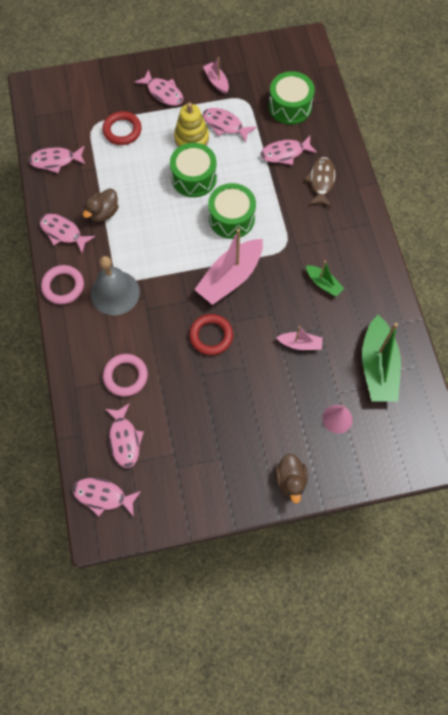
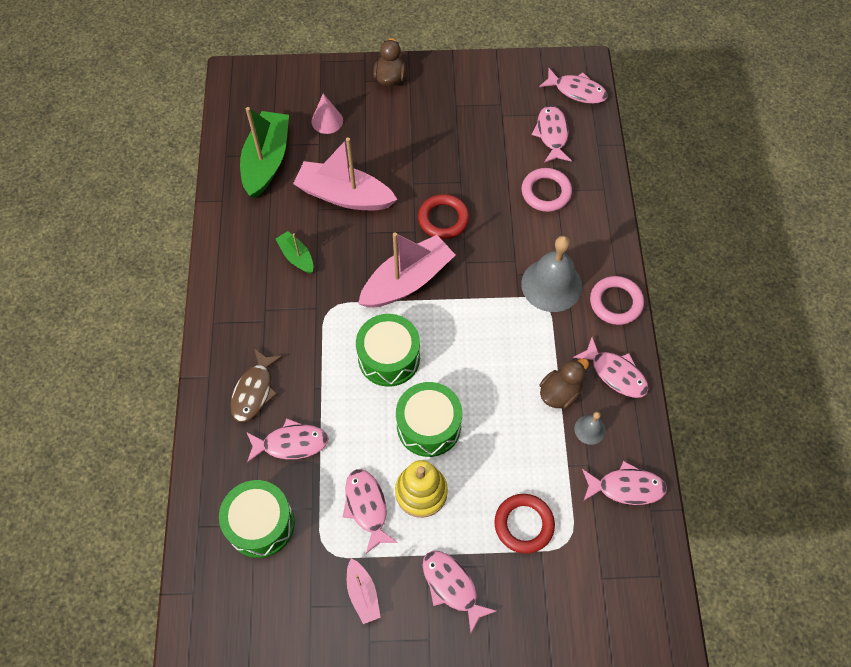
camera: 170 degrees left, 5 degrees down
pink fish [203,108,256,143] -> pink fish turned 150 degrees counterclockwise [343,469,398,554]
pink boat [276,326,323,350] -> pink boat [293,137,398,210], size x1.96
none -> grey bell [574,412,606,445]

